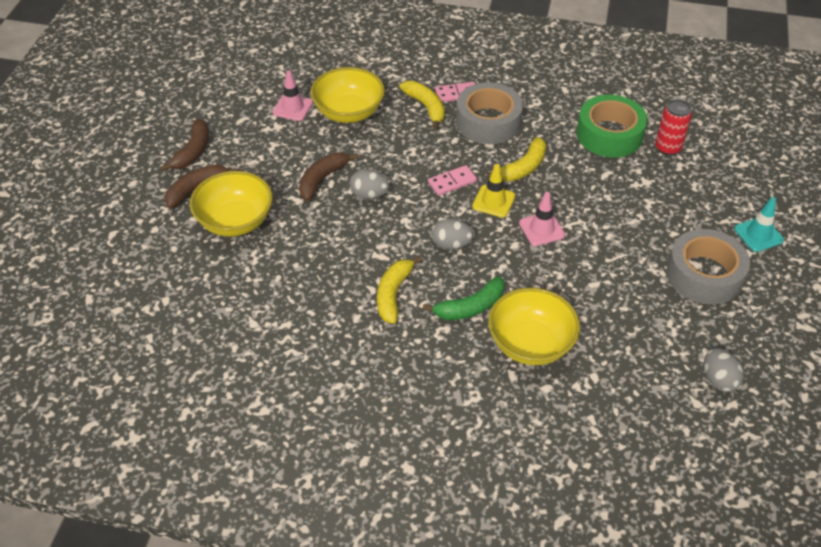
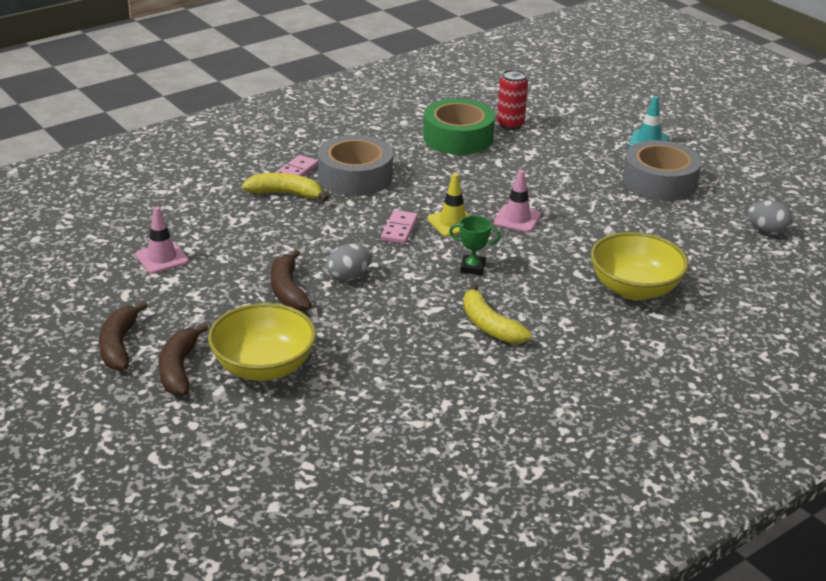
camera: 50 degrees left, 15 degrees down
brown banana [160,119,209,172] -> brown banana turned 150 degrees counterclockwise [99,301,148,371]
yellow bowl [311,67,385,123] -> none
green banana [423,276,505,320] -> none
grey egg [432,218,473,250] -> green trophy [449,216,501,275]
yellow banana [487,137,546,181] -> none

